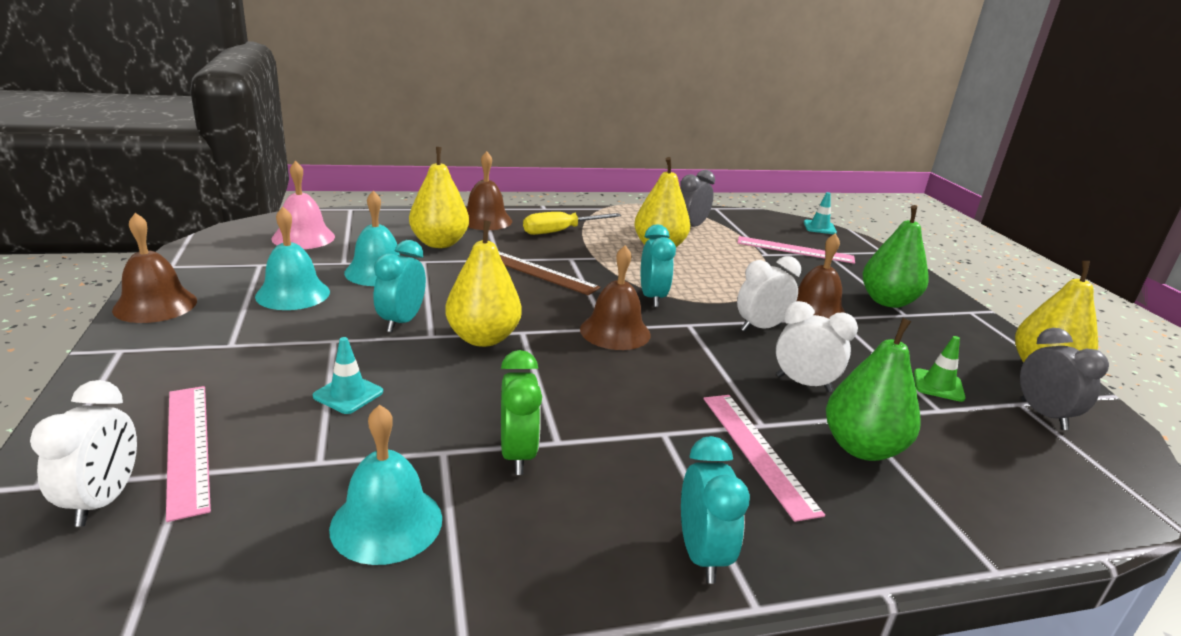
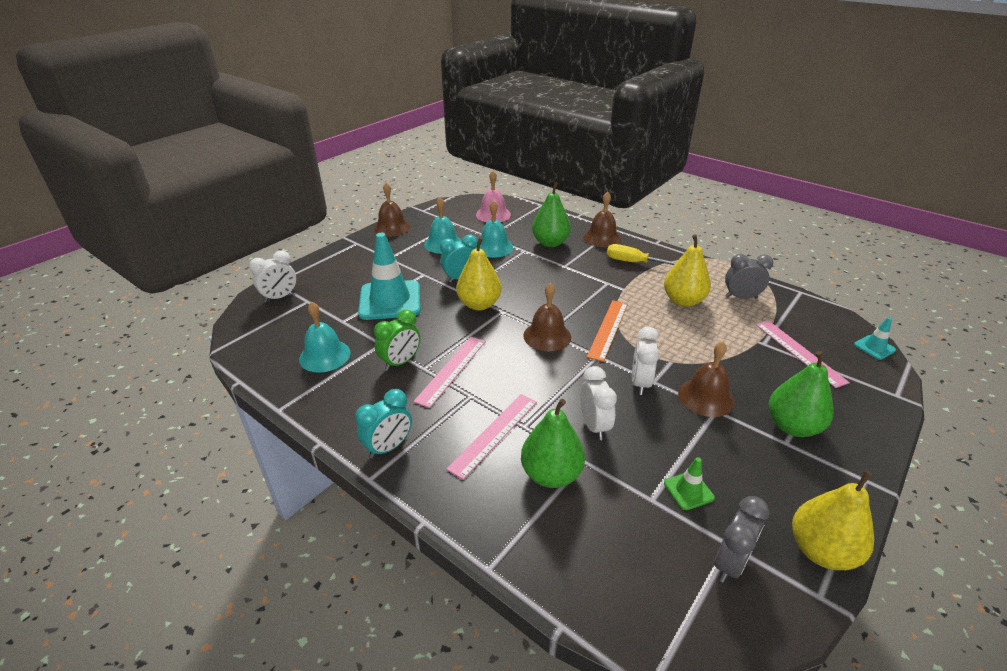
camera: 55 degrees right, 10 degrees up
pink ruler [166,386,211,522] -> pink ruler moved to [413,337,486,408]
turquoise traffic cone [313,337,383,414] -> turquoise traffic cone [358,233,421,320], size x2.26
yellow pear [409,147,469,248] -> green pear [532,182,571,247]
brown ruler [498,251,600,295] -> none
turquoise clock [641,225,676,307] -> orange ruler [587,300,628,362]
white clock [737,256,801,332] -> white clock turned 105 degrees counterclockwise [632,327,659,395]

